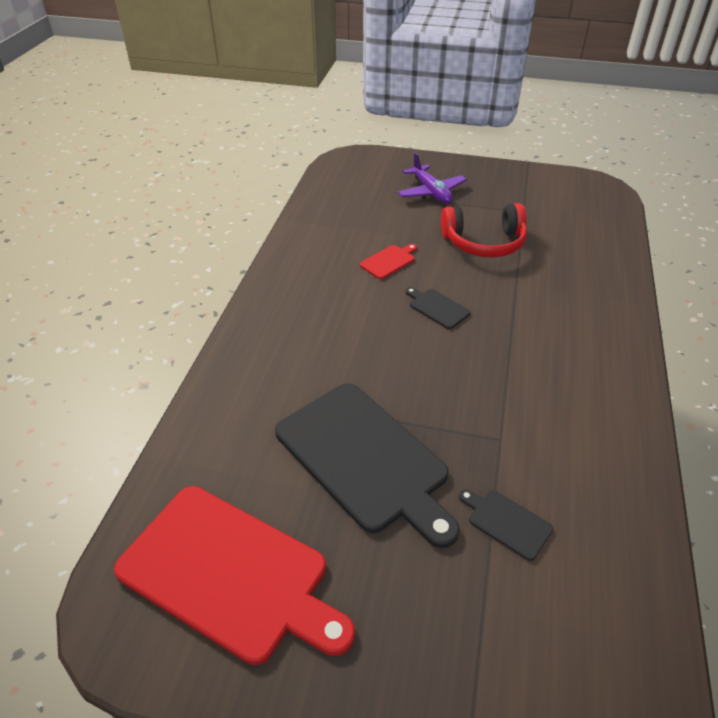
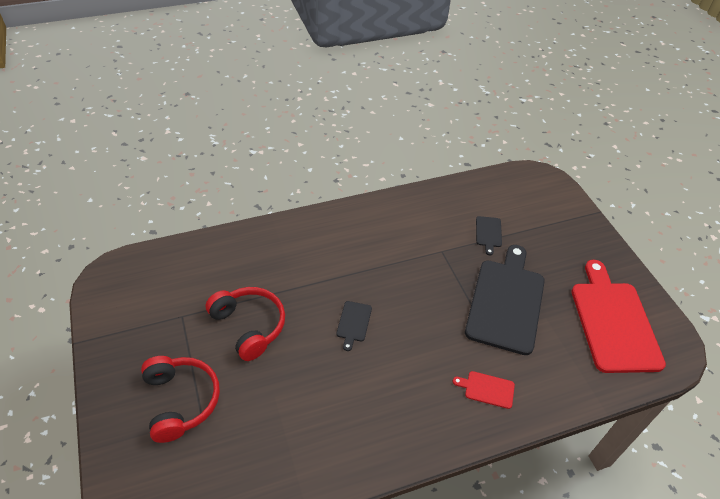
camera: 125 degrees left, 5 degrees up
red cutting board [360,244,417,279] -> red cutting board moved to [453,371,515,409]
purple plane [398,152,467,204] -> red headphones [141,356,220,443]

